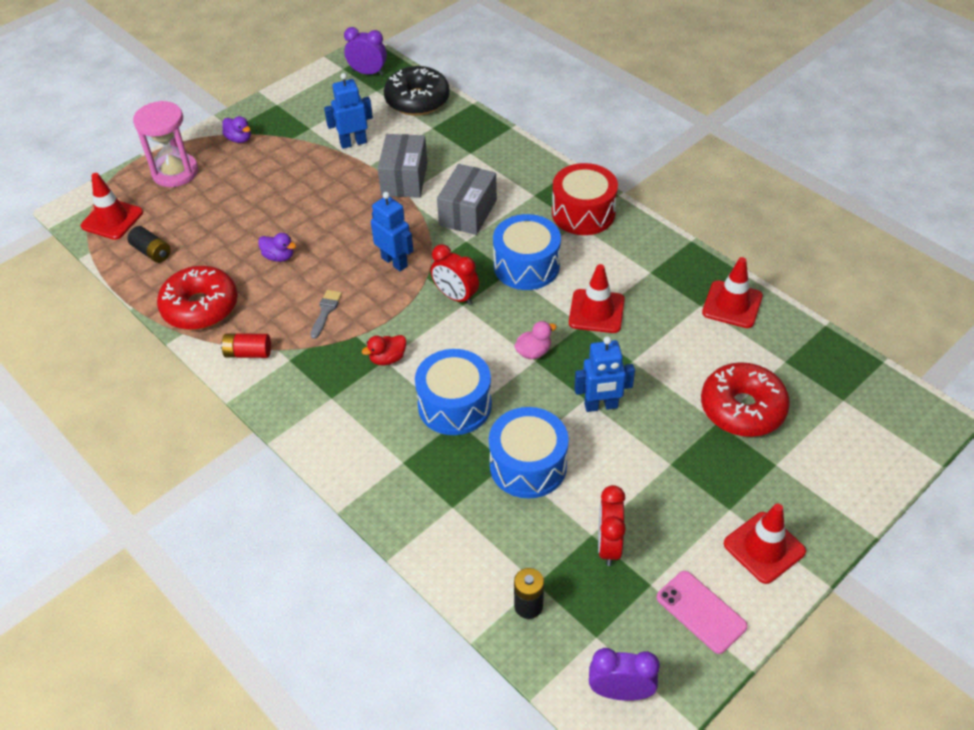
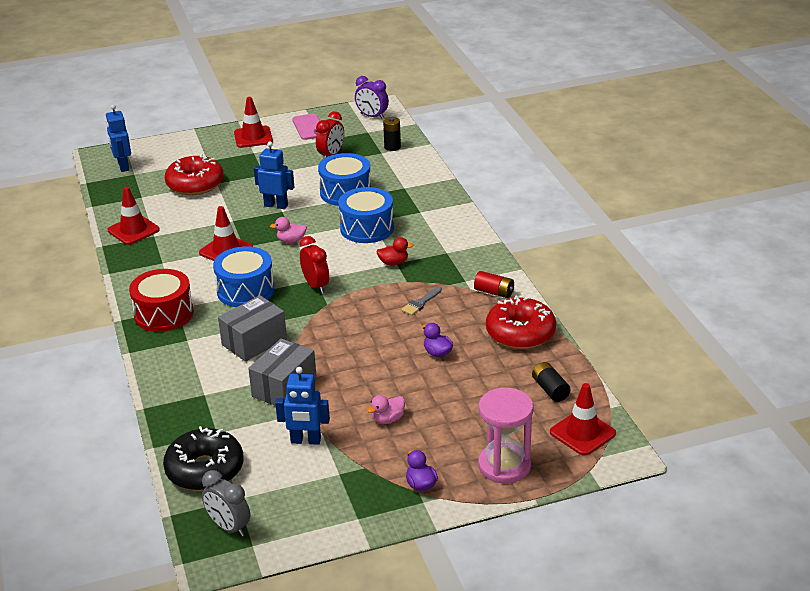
camera: 155 degrees left, 15 degrees down
purple clock [344,27,387,76] -> grey clock [202,470,250,537]
blue robot [371,192,413,271] -> blue robot moved to [106,104,131,172]
none -> pink duck [367,395,405,424]

